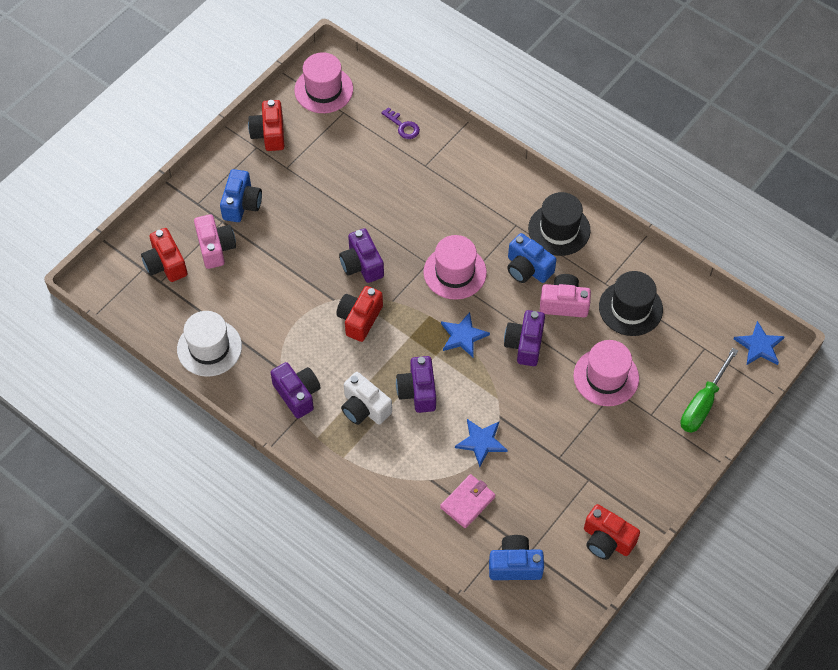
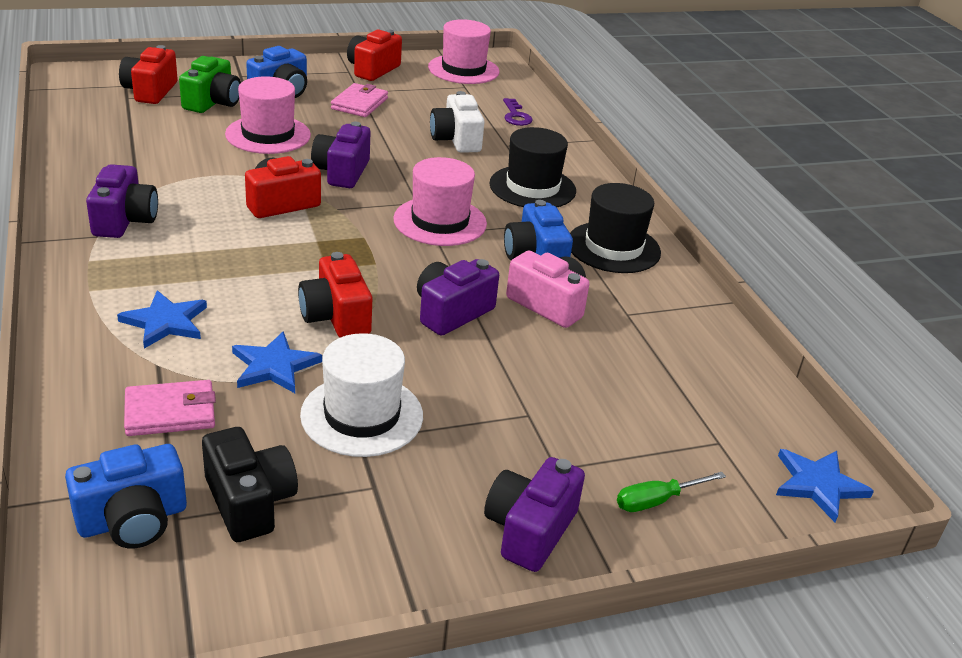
camera: 30 degrees right, 25 degrees down
white hat [177,311,242,377] -> white hat moved to [300,333,423,457]
pink camera [194,214,236,269] -> green camera [179,56,241,113]
white camera [341,372,392,425] -> white camera moved to [430,91,485,153]
purple camera [396,356,436,413] -> purple camera moved to [484,457,585,572]
blue star [441,312,490,357] -> blue star moved to [117,290,207,349]
blue camera [489,535,544,580] -> blue camera turned 120 degrees clockwise [65,444,187,548]
pink hat [573,340,639,406] -> pink hat moved to [225,76,311,154]
red camera [584,504,640,560] -> red camera moved to [298,252,372,337]
black hat [599,271,663,336] -> black hat moved to [489,127,576,207]
green screwdriver [680,348,738,433] -> green screwdriver [617,472,726,512], size x0.59
none -> black camera [202,427,298,542]
none -> pink wallet [331,83,388,117]

